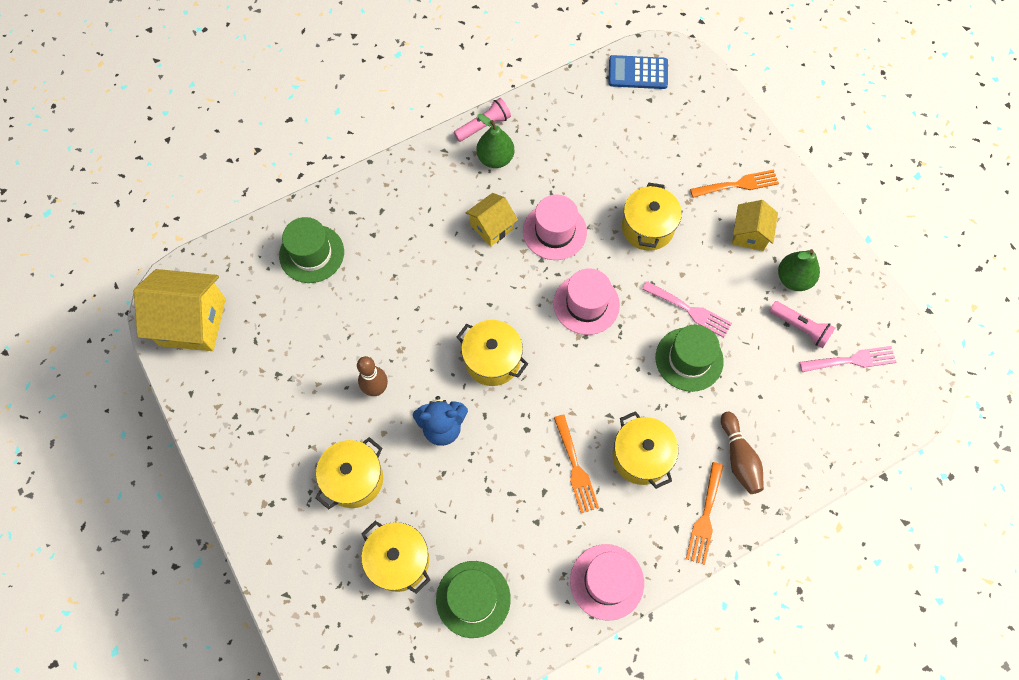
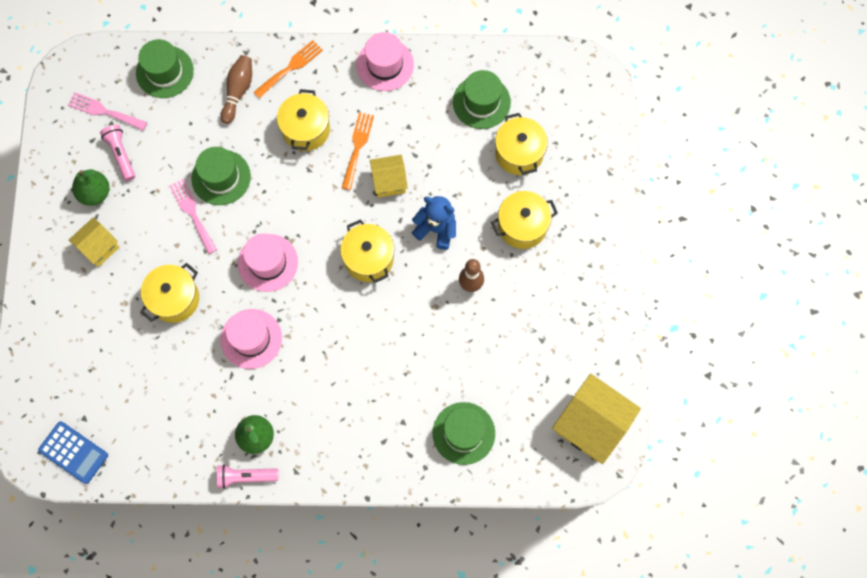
camera: 150 degrees left, 5 degrees up
yellow house [466,193,518,247] -> yellow house moved to [370,155,408,198]
orange fork [690,169,779,198] -> none
none -> green hat [136,39,194,98]

